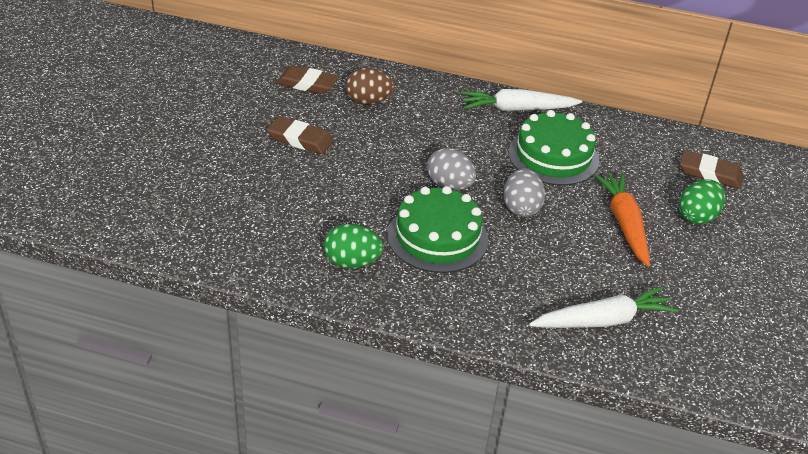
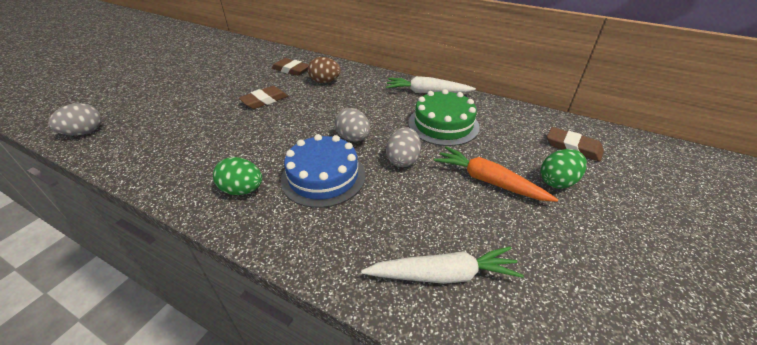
camera: 15 degrees right, 0 degrees up
brown eraser [267,116,334,154] -> brown eraser turned 75 degrees counterclockwise [239,86,288,109]
green cake [388,186,488,273] -> blue cake [281,134,366,208]
orange carrot [594,173,650,267] -> orange carrot turned 60 degrees counterclockwise [434,146,558,202]
none -> grey egg [48,103,101,135]

